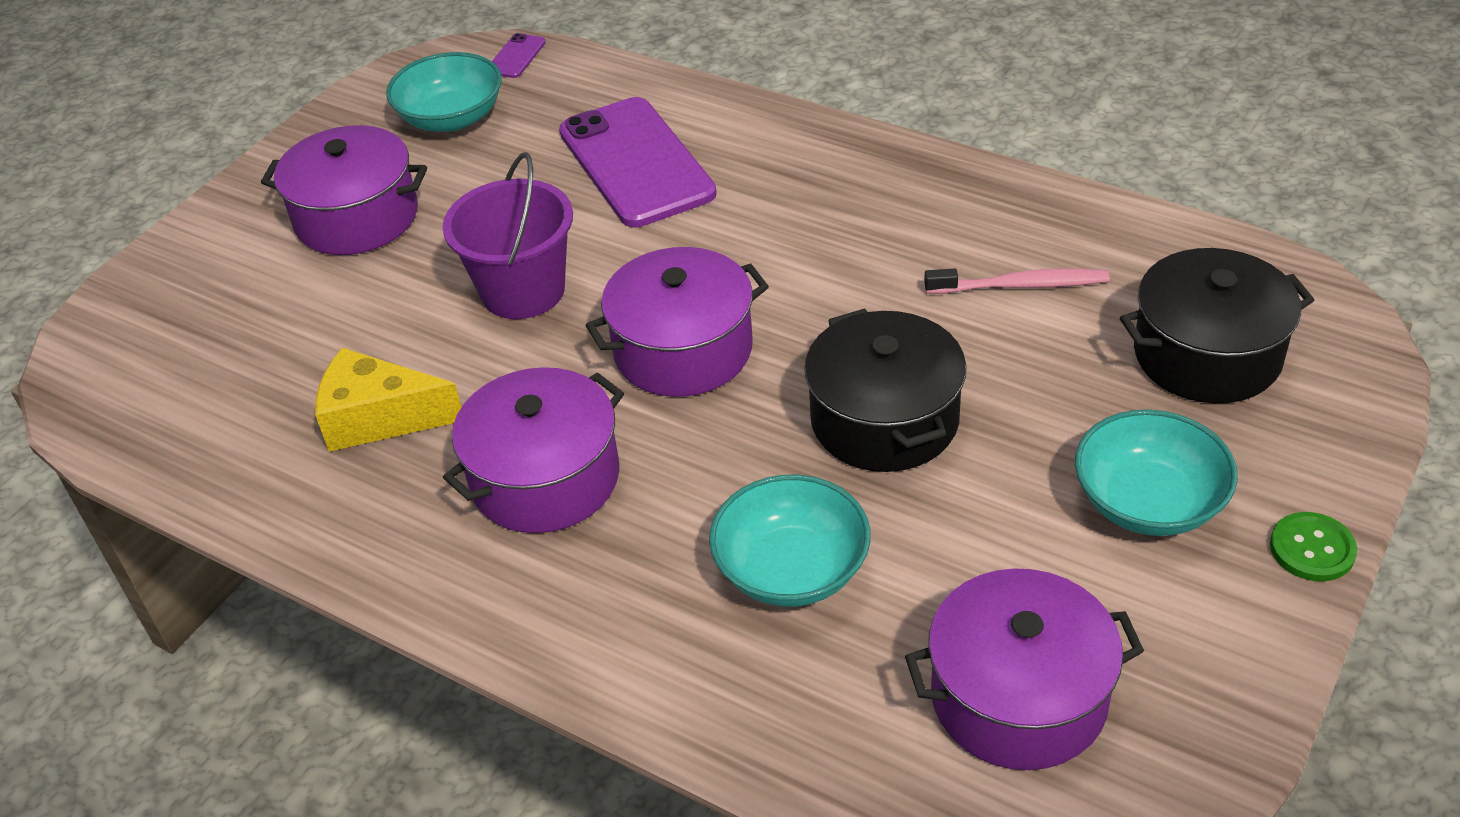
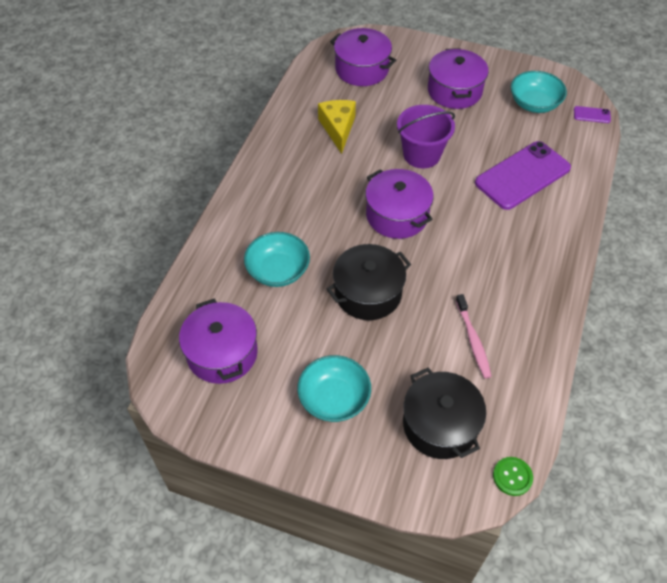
camera: 75 degrees right, 10 degrees up
purple pot [443,367,624,533] -> purple pot moved to [330,28,396,86]
green button [1270,512,1357,581] -> green button moved to [493,457,533,496]

